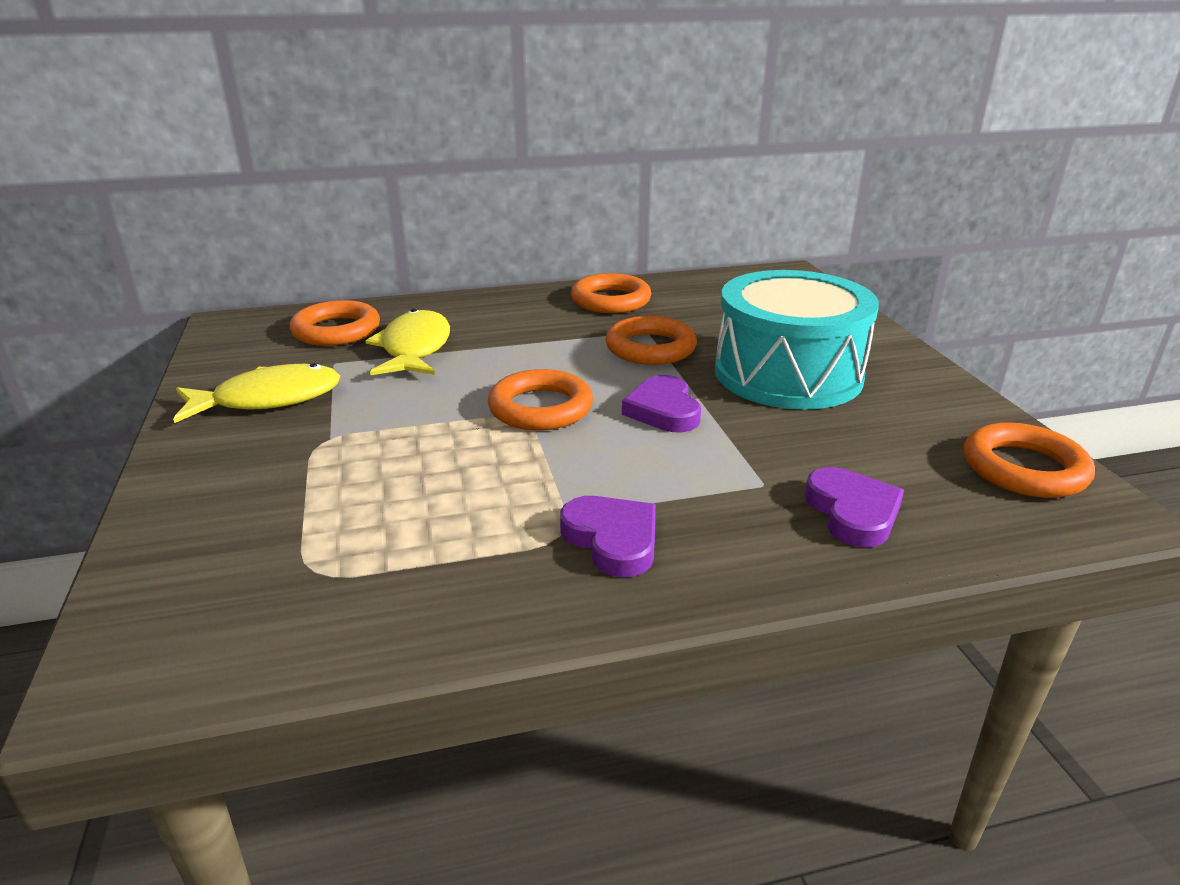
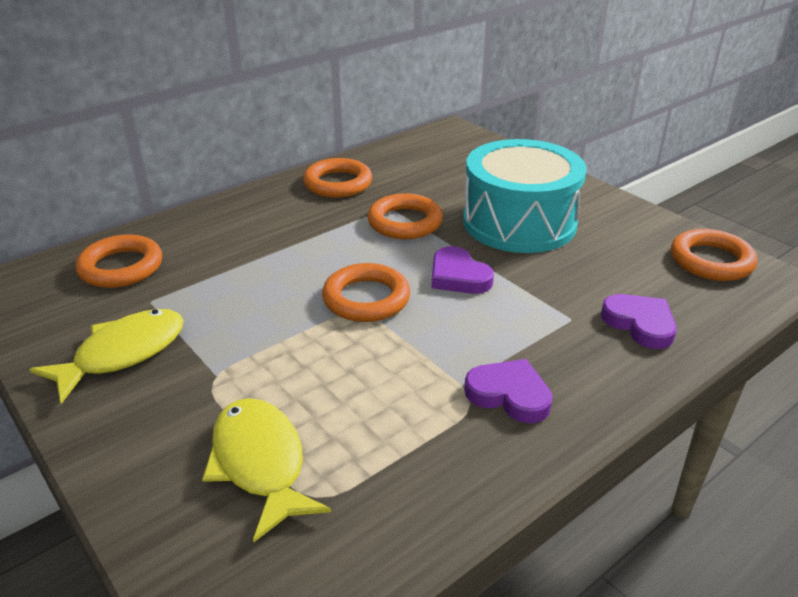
camera: 25 degrees left, 5 degrees up
yellow fish [365,309,450,375] -> yellow fish moved to [202,398,331,542]

